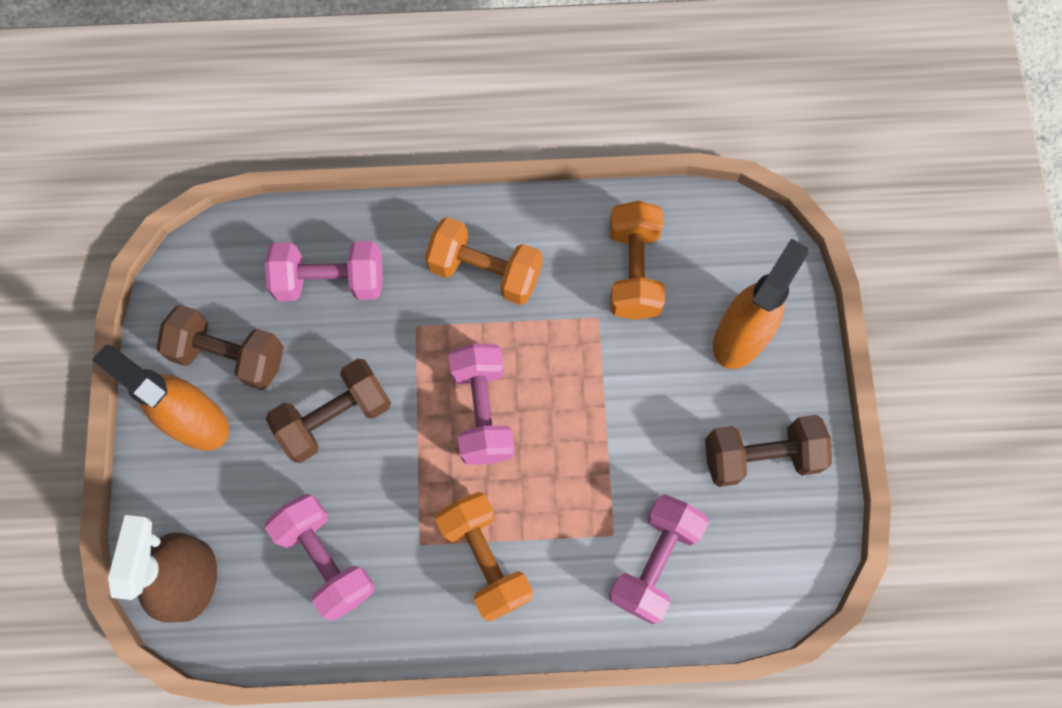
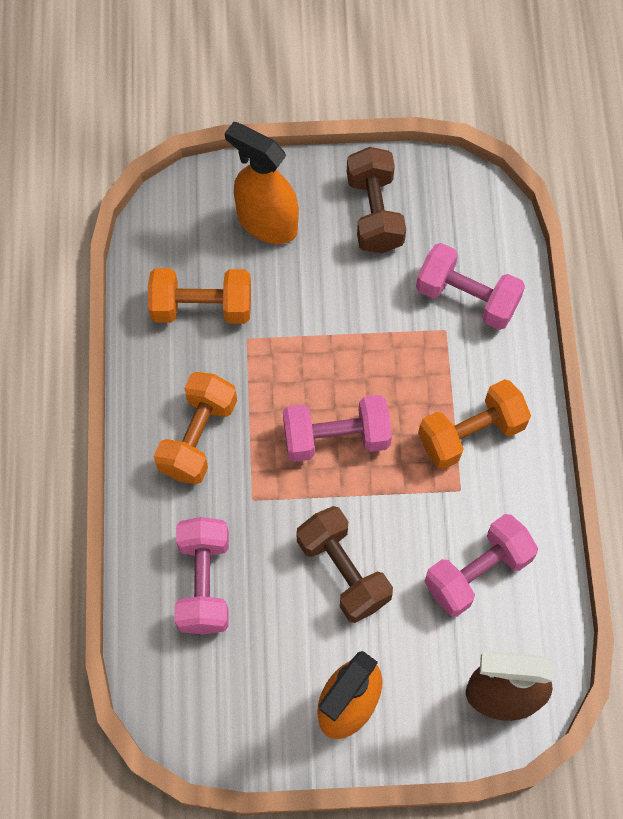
camera: 90 degrees left, 5 degrees down
brown dumbbell [157,305,284,390] -> none

